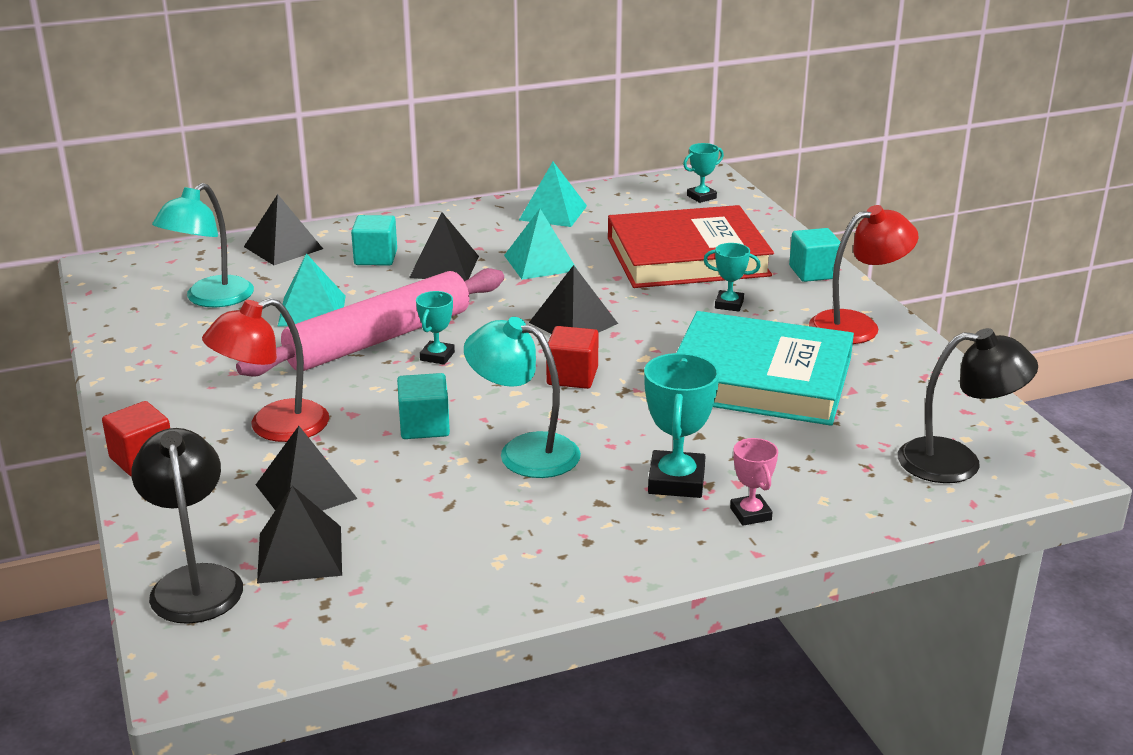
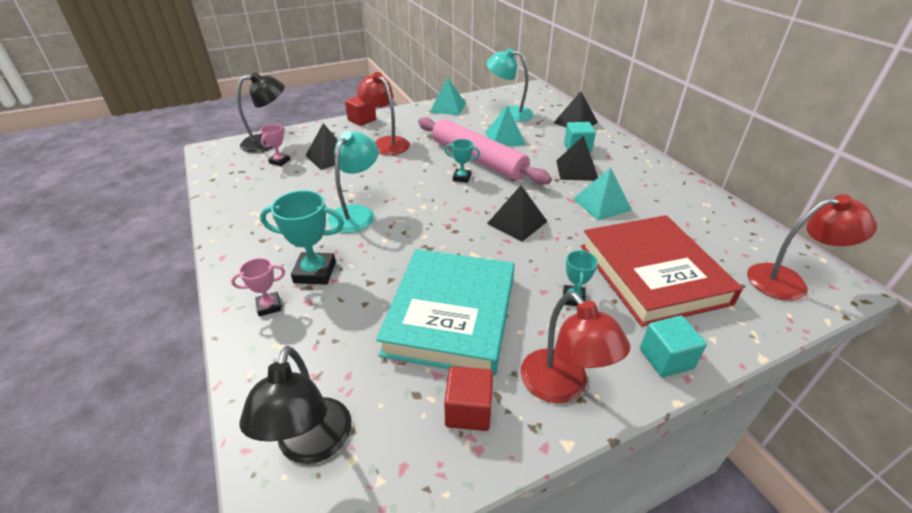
camera: 85 degrees right, 10 degrees up
black pyramid [257,486,342,584] -> pink trophy [260,124,290,166]
turquoise cube [397,373,450,439] -> none
turquoise pyramid [519,162,587,227] -> turquoise pyramid moved to [430,77,466,115]
red cube [546,326,599,389] -> red cube moved to [444,366,493,431]
turquoise trophy [683,143,724,203] -> red lamp [747,194,877,301]

